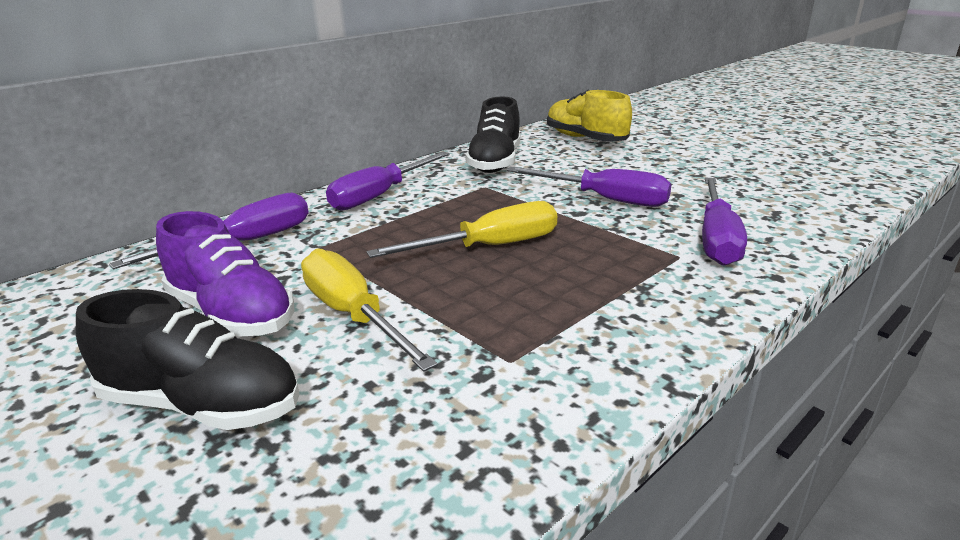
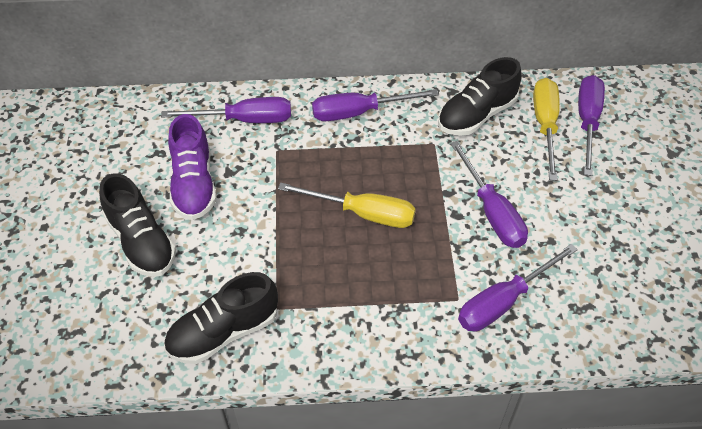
camera: 40 degrees right, 25 degrees up
yellow screwdriver [301,248,438,372] -> yellow screwdriver moved to [533,78,560,181]
yellow shoe [547,90,632,142] -> purple screwdriver [578,75,605,176]
none -> black shoe [164,272,278,364]

